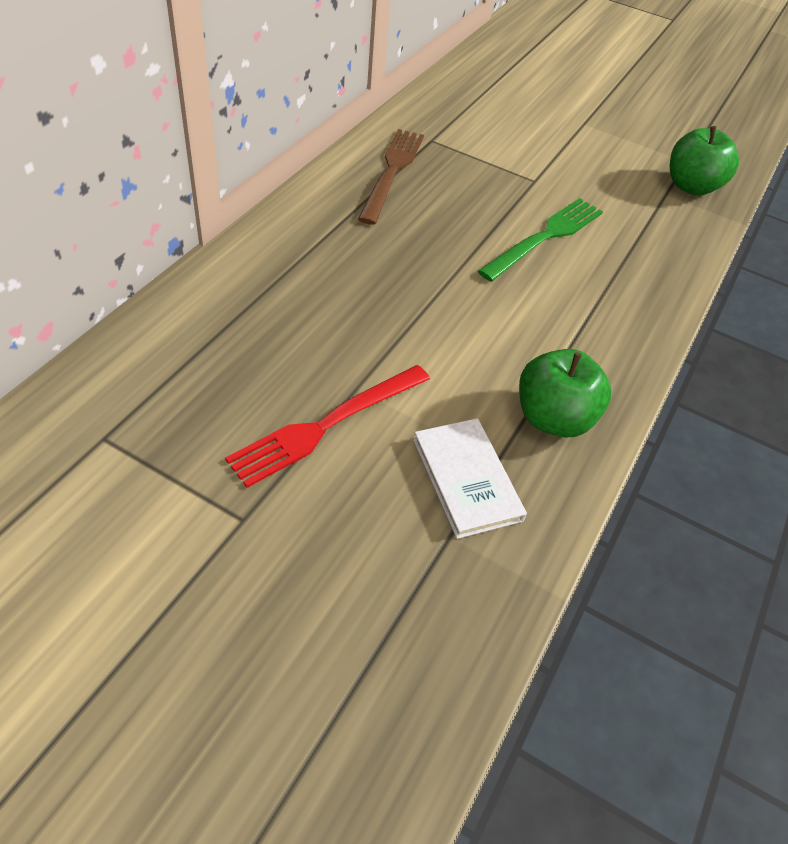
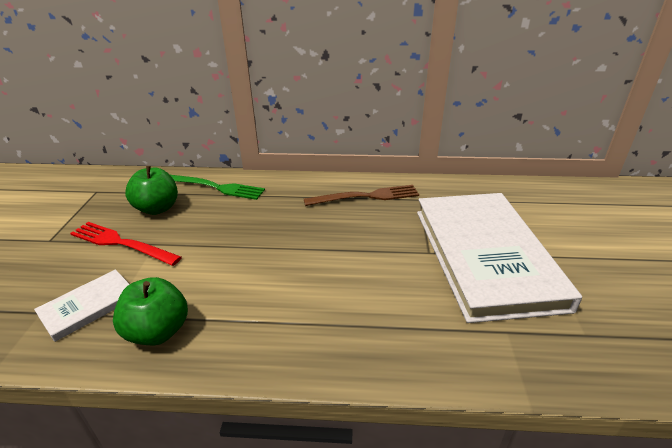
camera: 70 degrees right, 15 degrees down
green fork [478,198,603,281] -> green fork moved to [170,175,265,200]
green apple [670,126,739,196] -> green apple moved to [125,166,178,215]
none -> white book [417,193,582,323]

